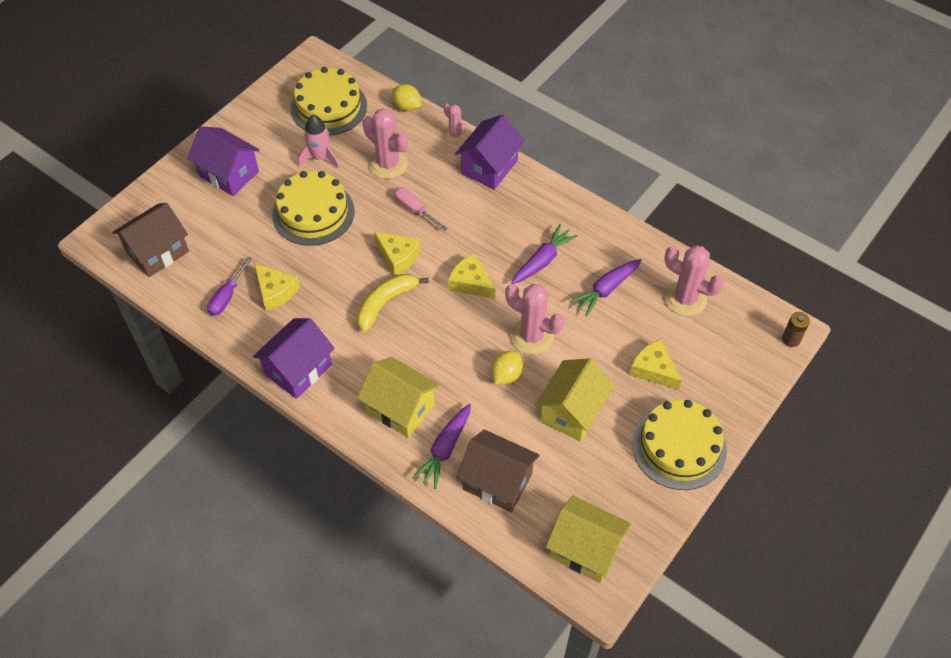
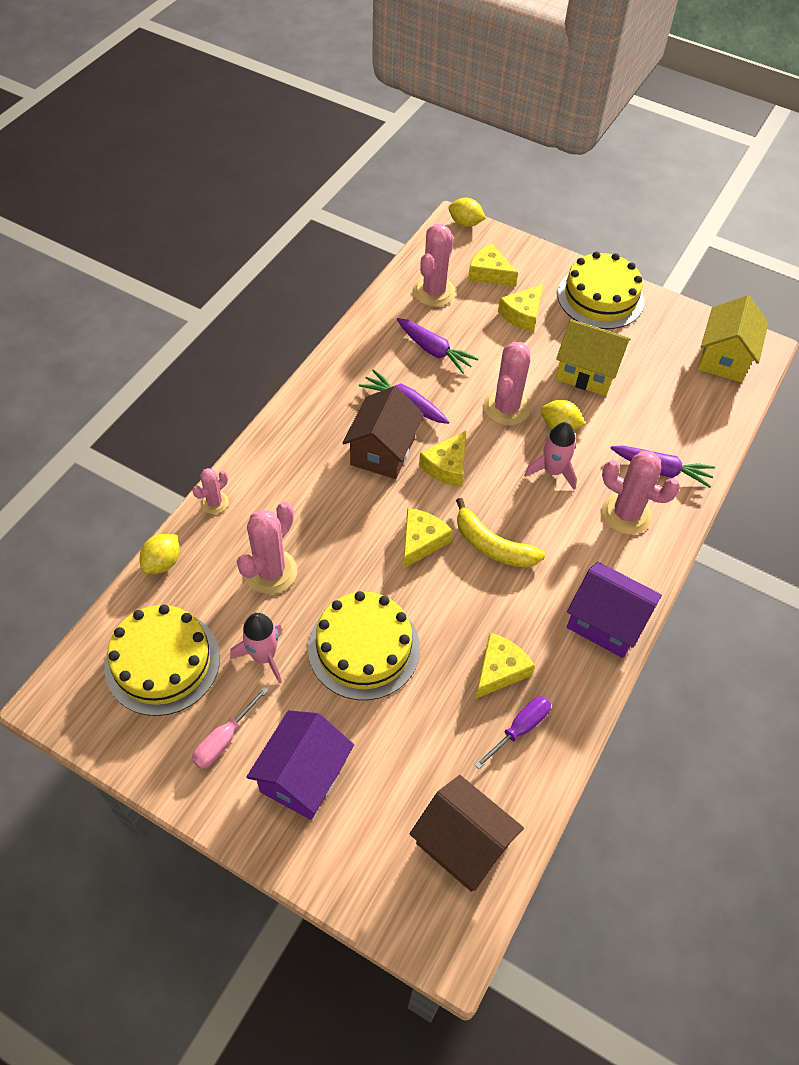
camera: 100 degrees left, 0 degrees up
purple screwdriver [207,257,252,316] -> purple screwdriver turned 60 degrees counterclockwise [474,696,551,769]
yellow house [357,357,440,438] -> pink cactus [602,451,680,535]
pink screwdriver [394,187,448,231] -> pink screwdriver moved to [192,686,269,769]
purple house [455,114,524,190] -> none
brown house [456,430,540,512] -> brown house moved to [343,386,424,479]
brown battery [782,312,810,347] -> yellow lemon [449,198,486,227]
none -> yellow cheese [468,244,518,287]
none -> pink rocket [524,422,577,490]

